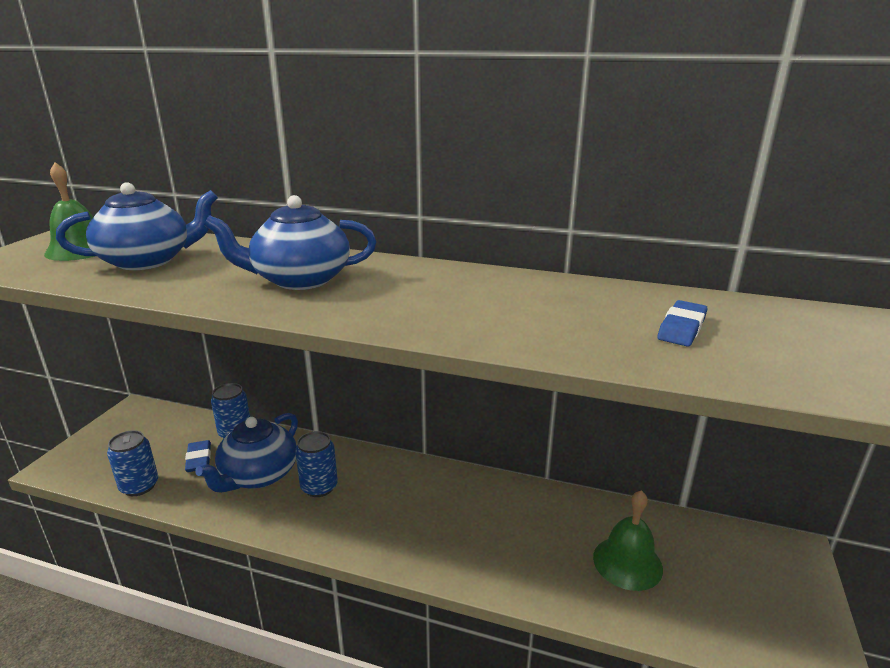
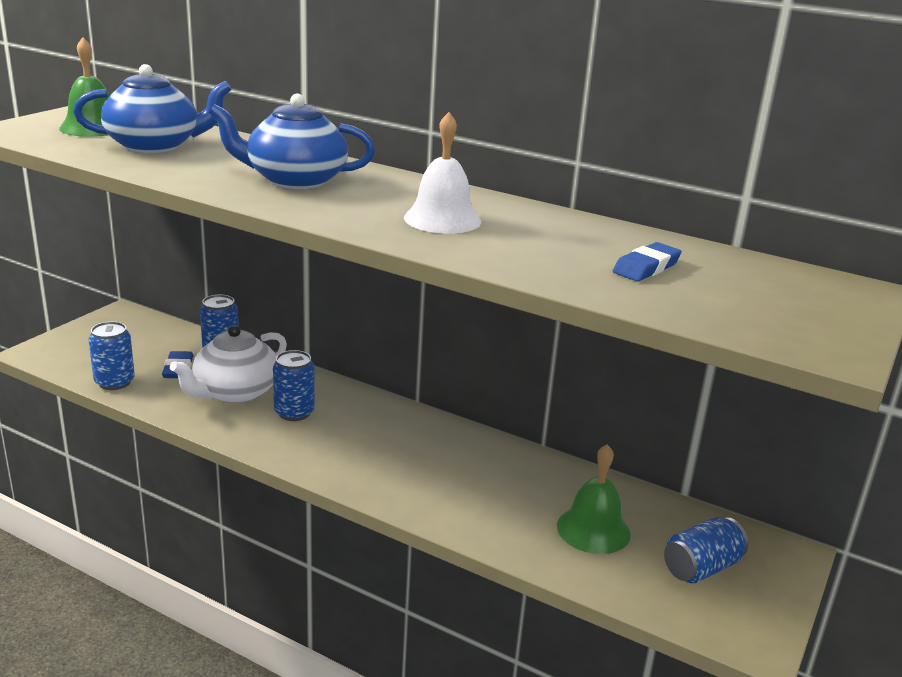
camera: 10 degrees right, 0 degrees up
blue teapot [195,413,298,493] -> white teapot [170,325,287,403]
none -> white bell [404,112,481,234]
none -> blue can [664,517,748,583]

